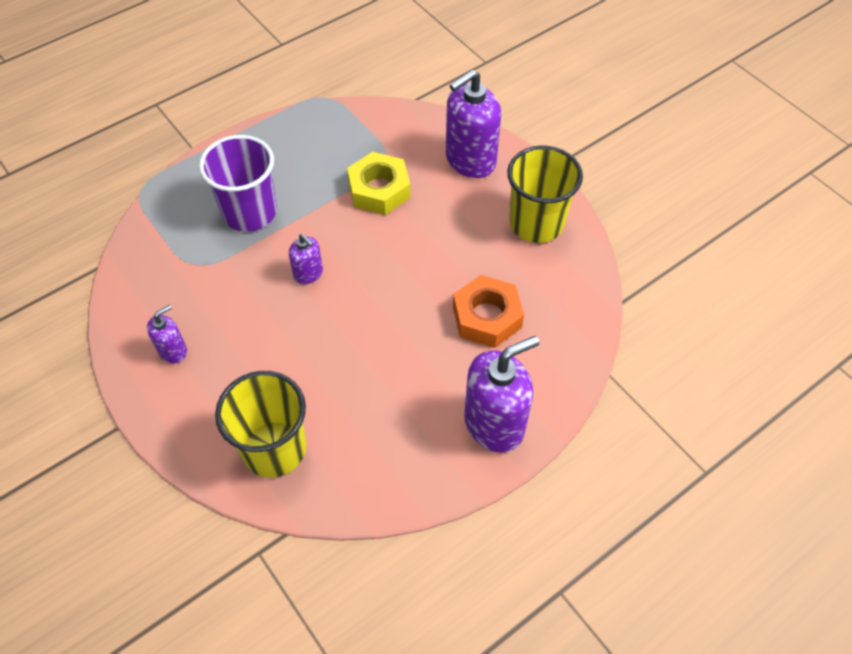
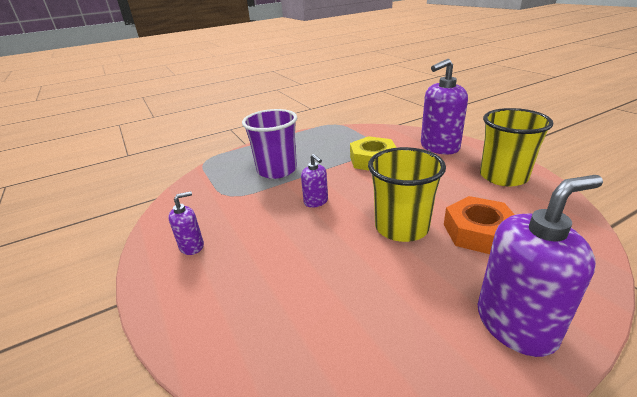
camera: 10 degrees right, 25 degrees down
yellow cup [215,371,306,477] -> yellow cup moved to [368,147,446,242]

